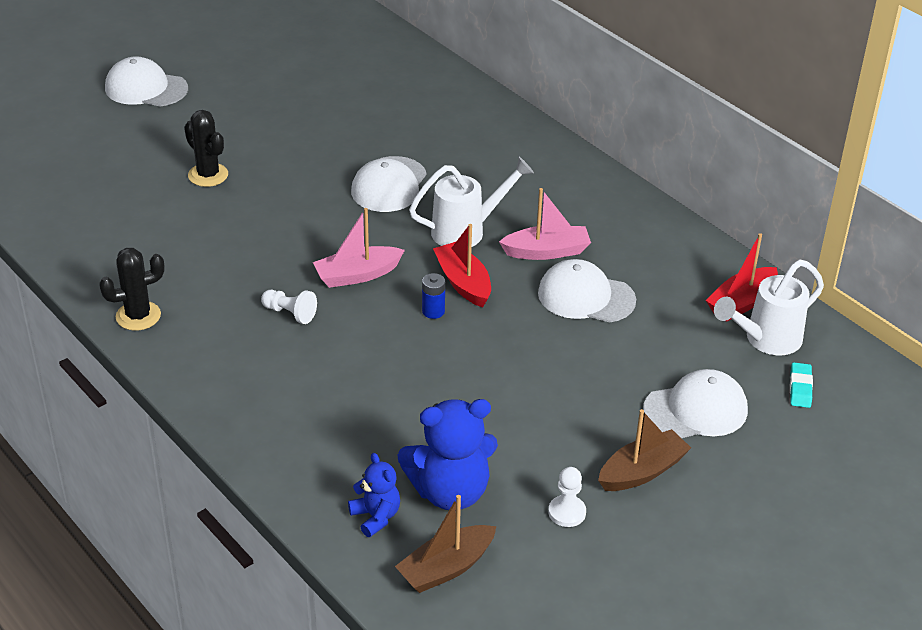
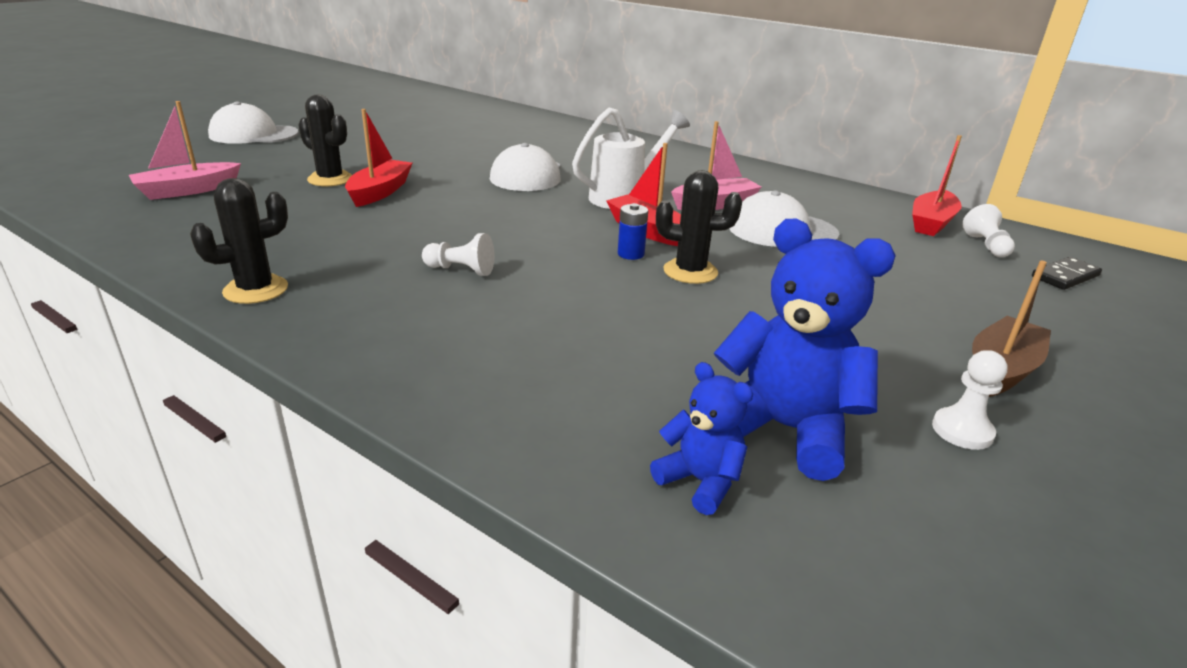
camera: 15 degrees left, 10 degrees down
pink boat [313,208,405,288] -> pink boat moved to [129,101,241,200]
brown boat [395,495,496,593] -> none
blue teddy bear [397,399,498,510] -> blue teddy bear turned 120 degrees counterclockwise [714,219,896,481]
white cap [643,369,748,438] -> none
white watering can [714,259,824,355] -> white pawn [962,204,1015,257]
turquoise eraser [790,362,813,408] -> black domino [1032,257,1102,290]
none -> red boat [345,109,412,207]
none -> black cactus [656,170,742,284]

